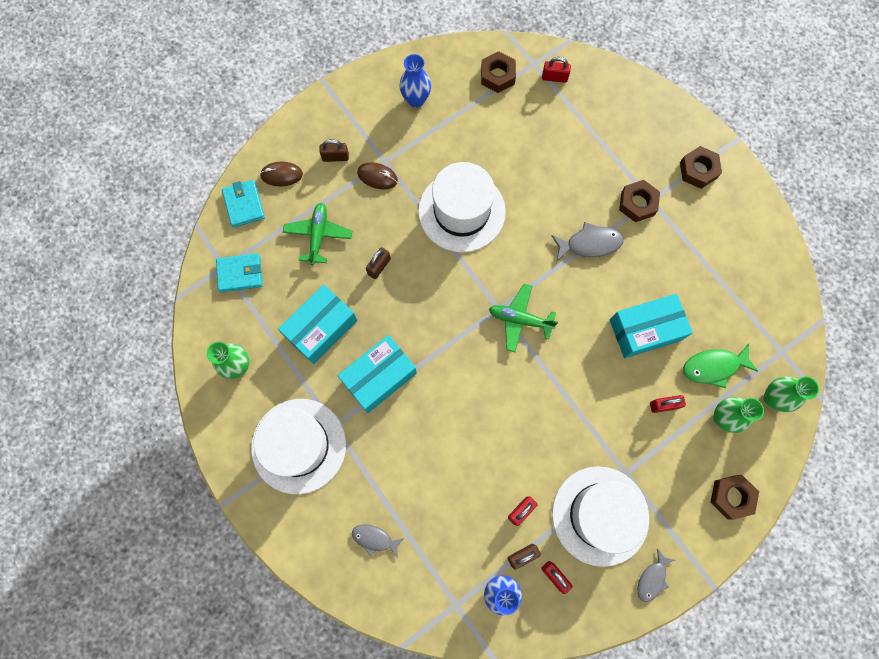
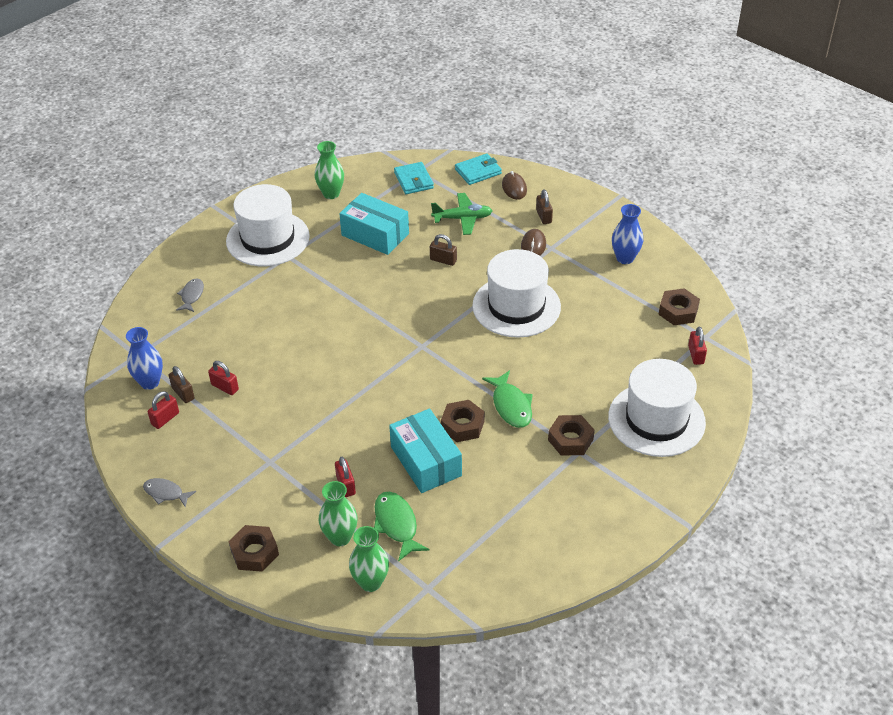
camera: 80 degrees right, 30 degrees down
turquoise box [337,335,417,413] -> none
green plane [489,284,558,352] -> none
grey fish [551,222,624,261] -> green fish [482,370,533,428]
white hat [552,466,649,567] -> white hat moved to [608,359,706,457]
brown nut [680,146,722,189] -> brown nut moved to [441,400,485,442]

